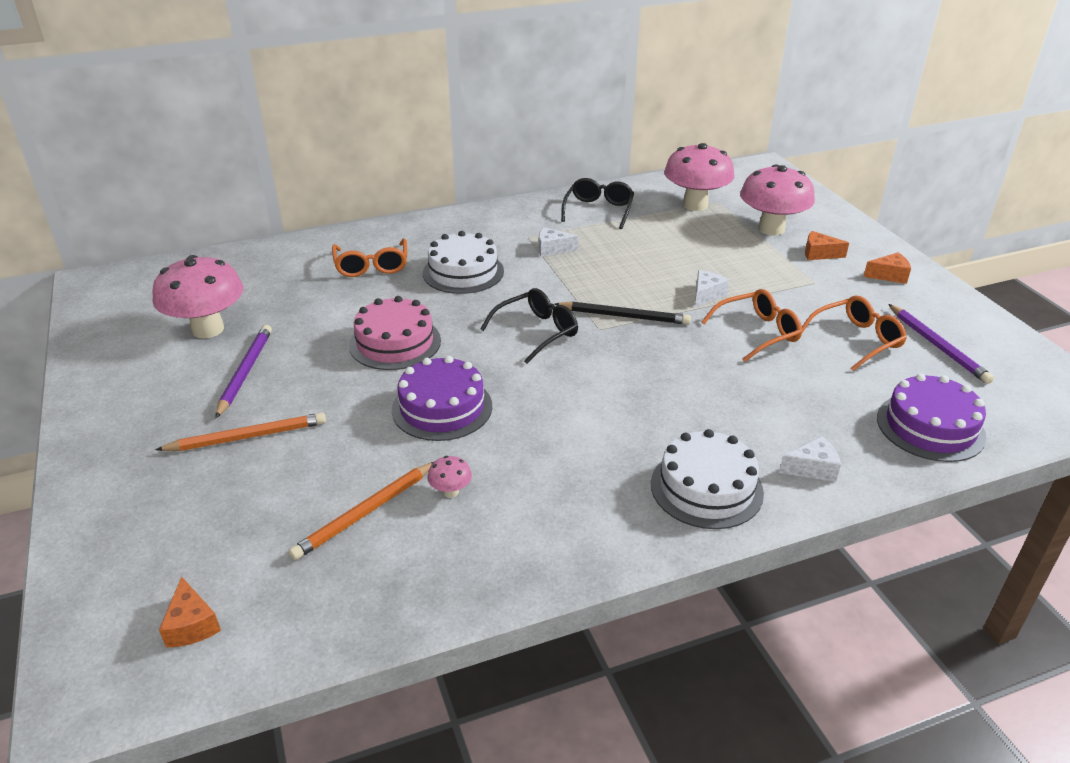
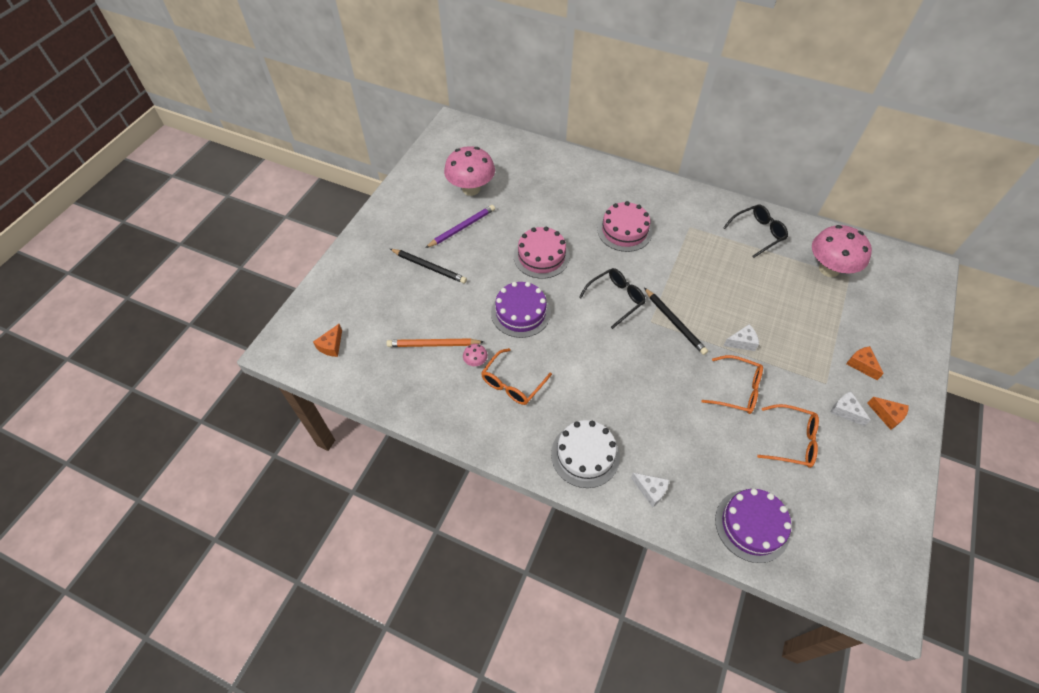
camera: 45 degrees right, 20 degrees up
orange pencil [155,413,326,451] -> black pencil [390,249,467,284]
orange glasses [332,238,407,277] -> orange glasses moved to [481,348,552,405]
white cake [423,231,504,294] -> pink cake [597,201,652,252]
black glasses [480,288,578,364] -> black glasses turned 45 degrees counterclockwise [579,268,646,329]
white cheese [539,227,579,257] -> white cheese moved to [830,392,871,426]
pink mushroom [740,164,815,236] -> none
purple pencil [888,304,994,384] -> none

